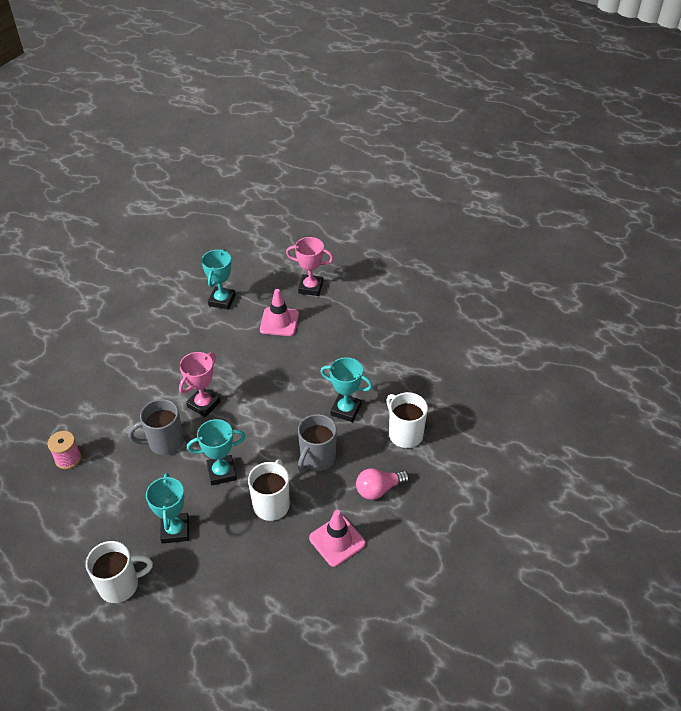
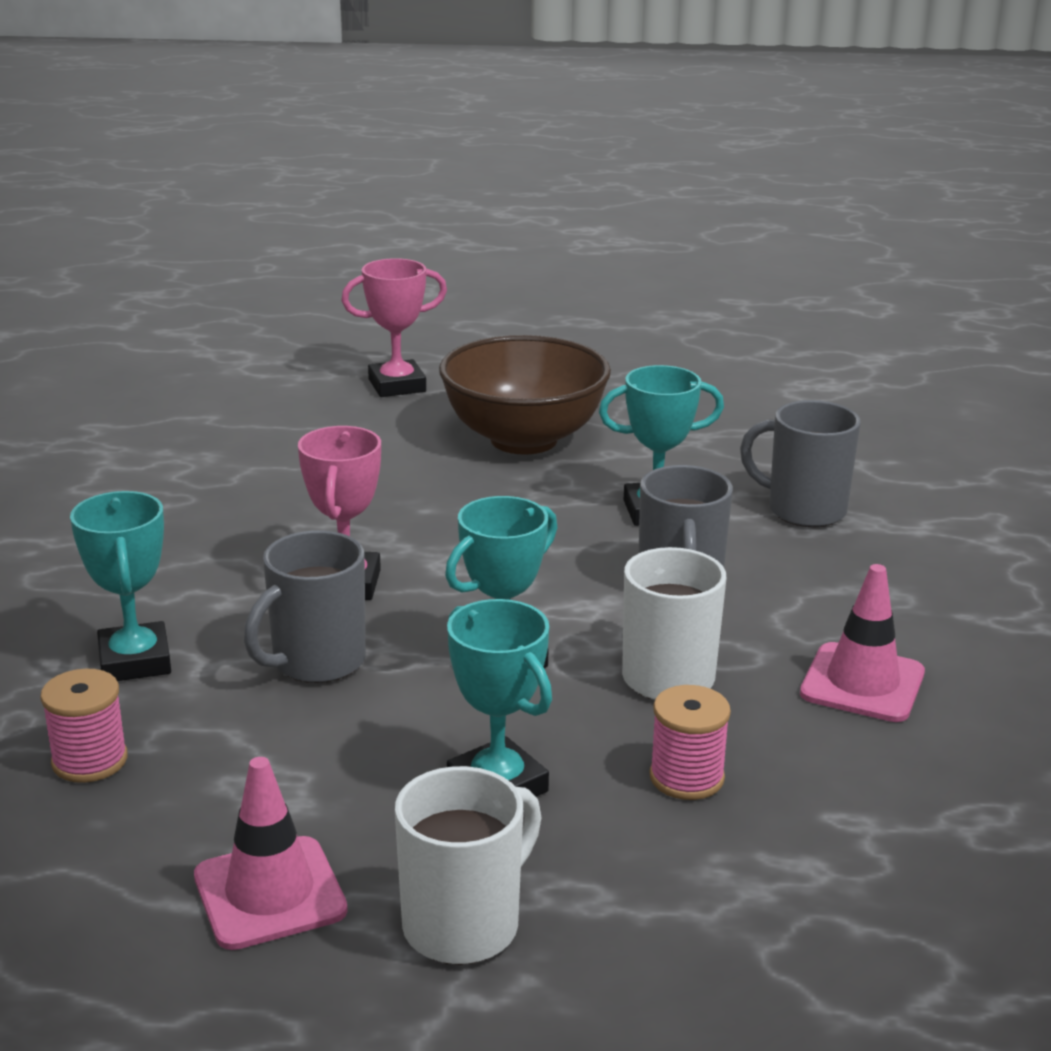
camera: 30 degrees left, 20 degrees down
turquoise trophy [201,249,236,310] -> turquoise trophy moved to [70,491,171,681]
pink traffic cone [260,289,299,336] -> pink traffic cone moved to [194,757,348,950]
pink light bulb [356,468,409,500] -> none
white mug [386,392,428,448] -> grey mug [740,400,861,527]
none -> brown bowl [439,335,611,455]
none -> pink spool [650,685,731,800]

